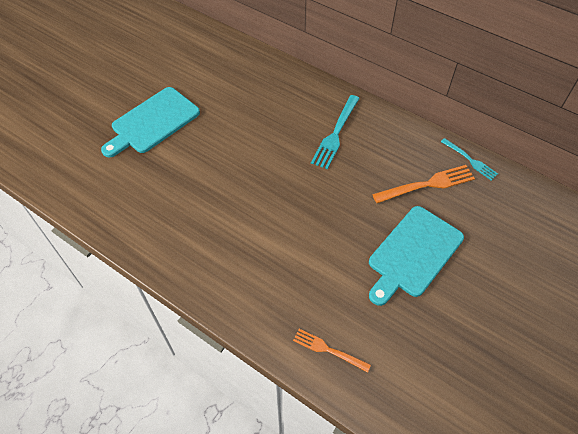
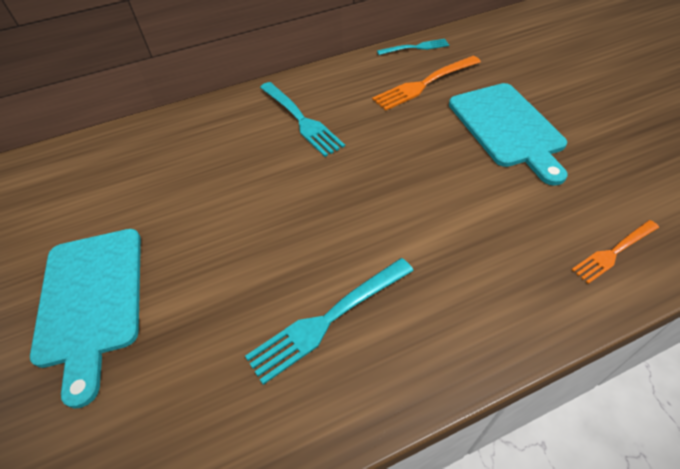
camera: 55 degrees left, 5 degrees down
orange fork [372,165,475,203] -> orange fork turned 135 degrees counterclockwise [372,56,481,111]
none -> turquoise fork [245,258,414,385]

